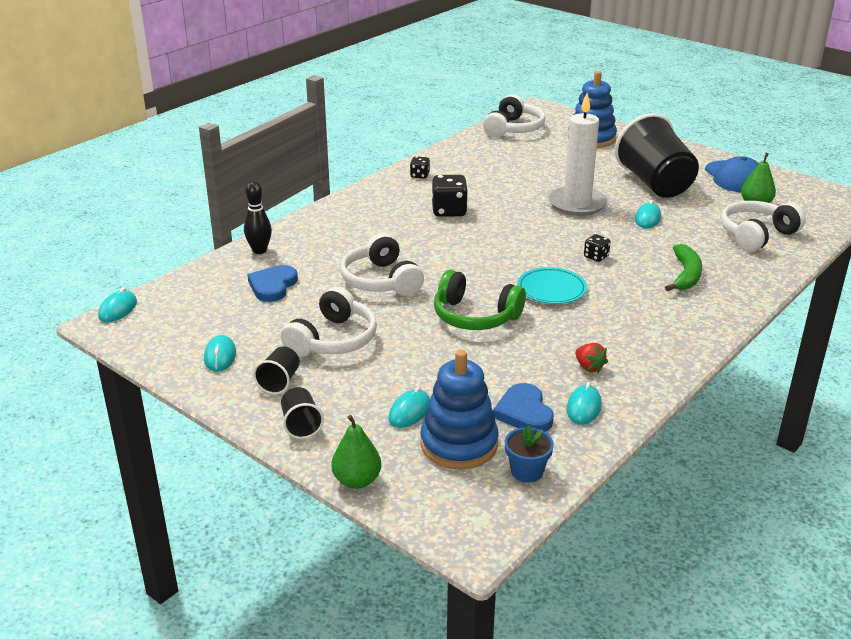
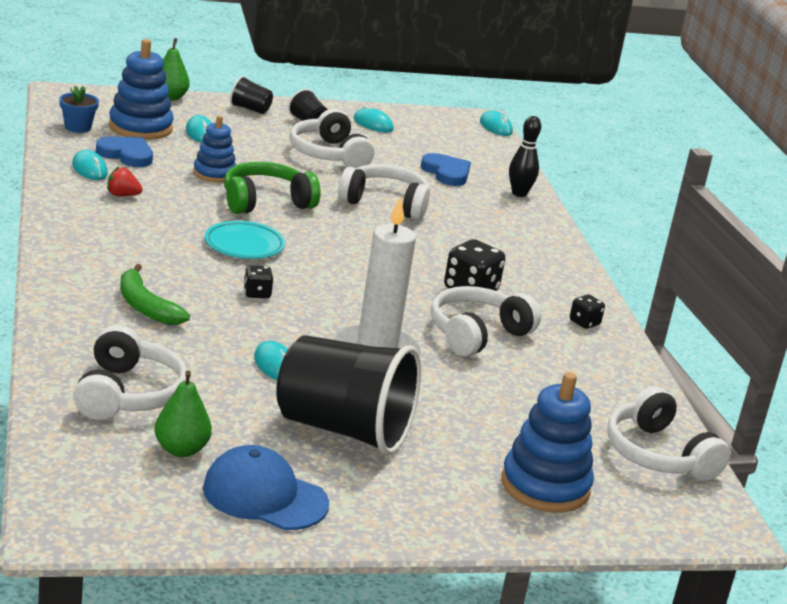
camera: 125 degrees right, 5 degrees down
none -> blue stacking toy [193,115,236,183]
none -> white headphones [431,286,541,357]

